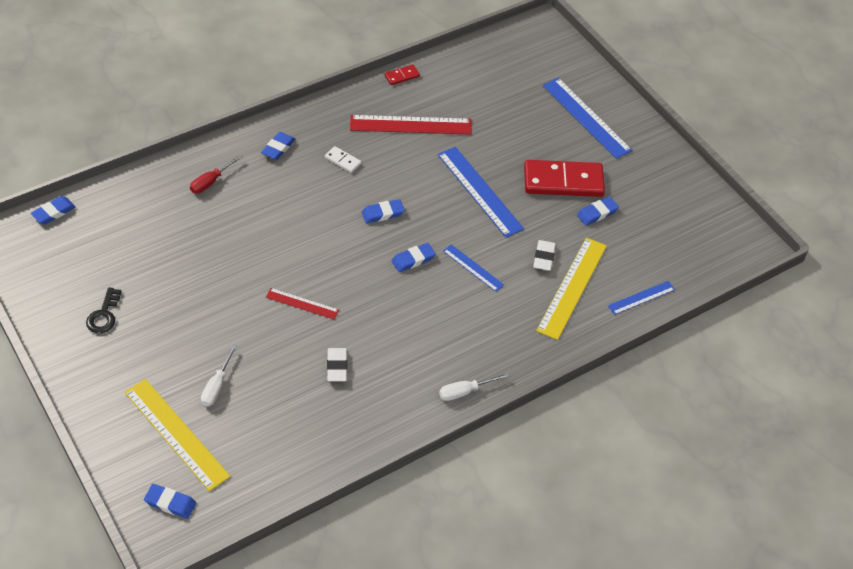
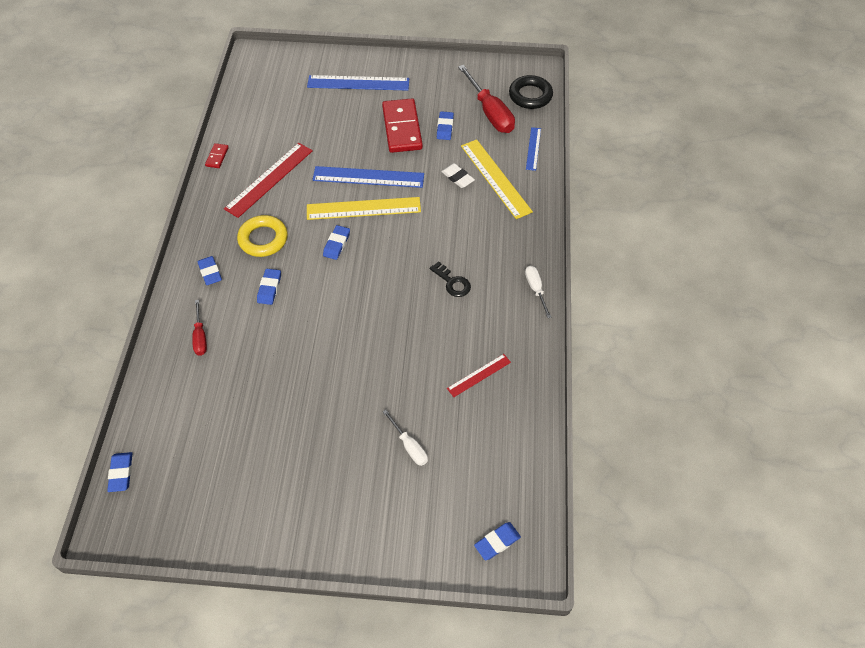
camera: 50 degrees left, 5 degrees up
black key [86,287,122,333] -> black key moved to [430,261,471,297]
yellow ruler [125,379,230,491] -> yellow ruler moved to [307,197,421,220]
red ruler [266,288,339,320] -> red ruler moved to [447,354,511,397]
white domino [325,146,361,173] -> yellow ring [237,215,288,257]
white eraser [327,348,347,381] -> none
blue eraser [391,243,436,272] -> blue eraser moved to [257,269,281,305]
white screwdriver [439,373,509,401] -> white screwdriver turned 150 degrees clockwise [525,265,551,318]
blue ruler [443,244,504,292] -> none
red domino [524,160,605,197] -> red domino turned 45 degrees counterclockwise [382,98,423,153]
none -> red screwdriver [458,65,515,133]
none -> black ring [509,75,553,109]

